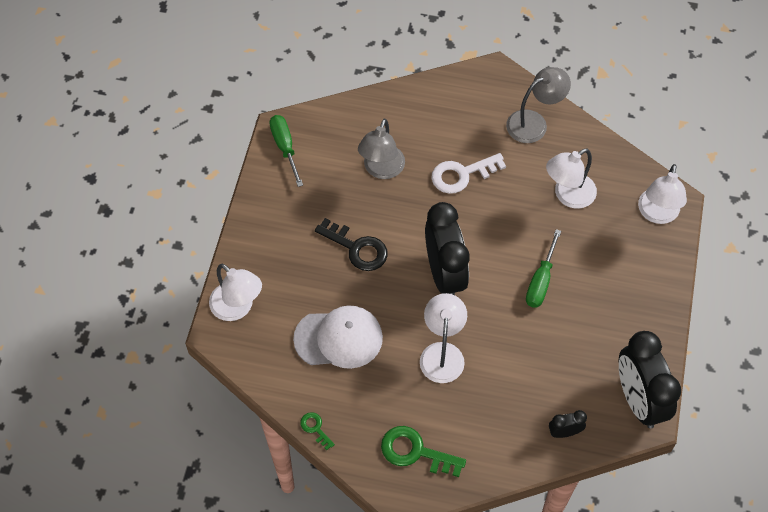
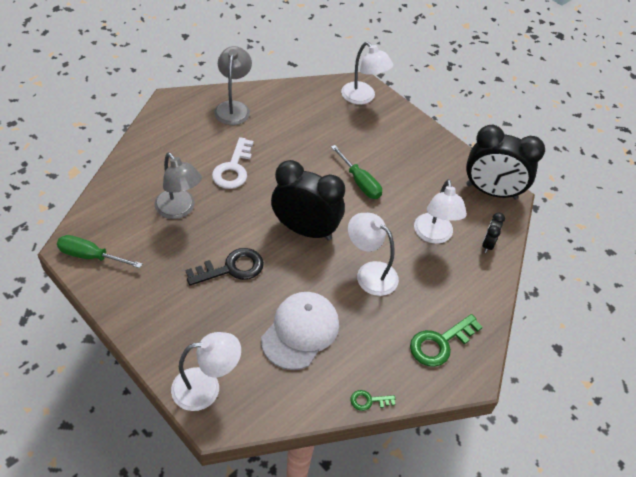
camera: 60 degrees left, 10 degrees down
white lamp [546,148,597,209] -> white lamp moved to [414,179,467,244]

